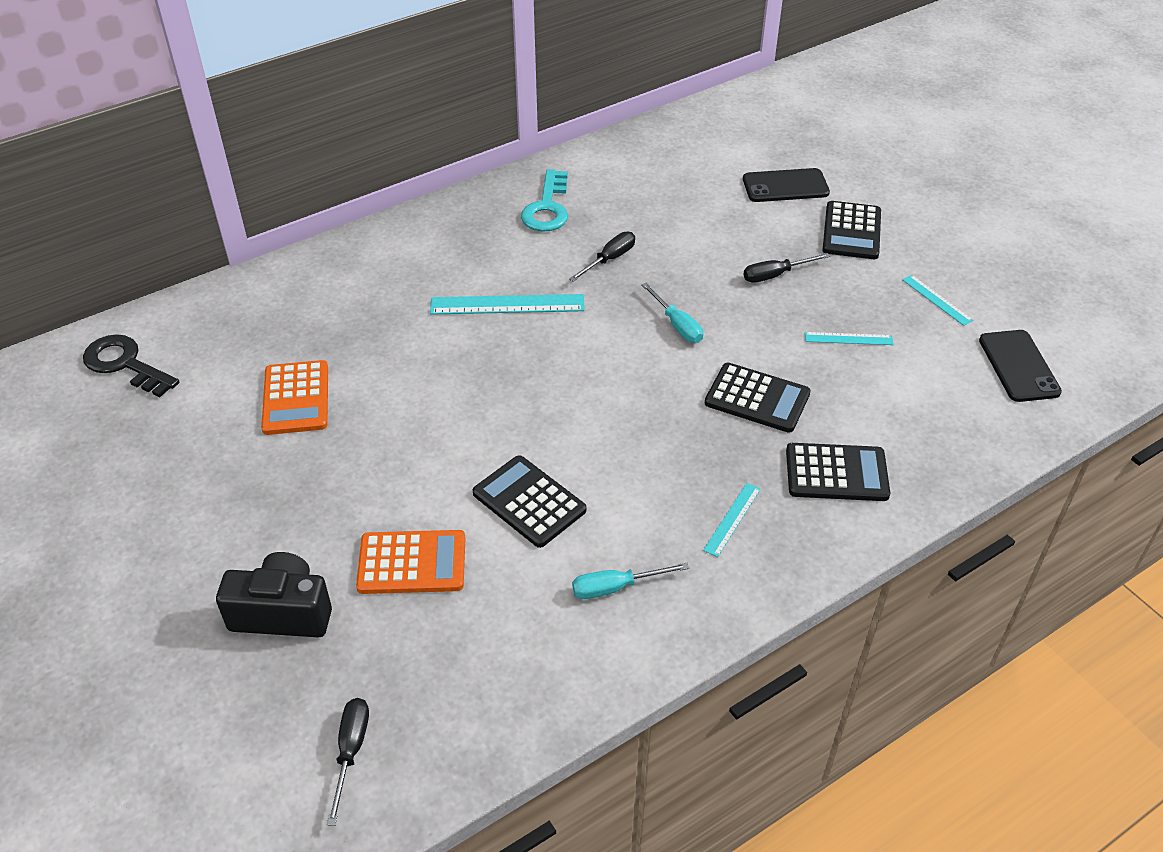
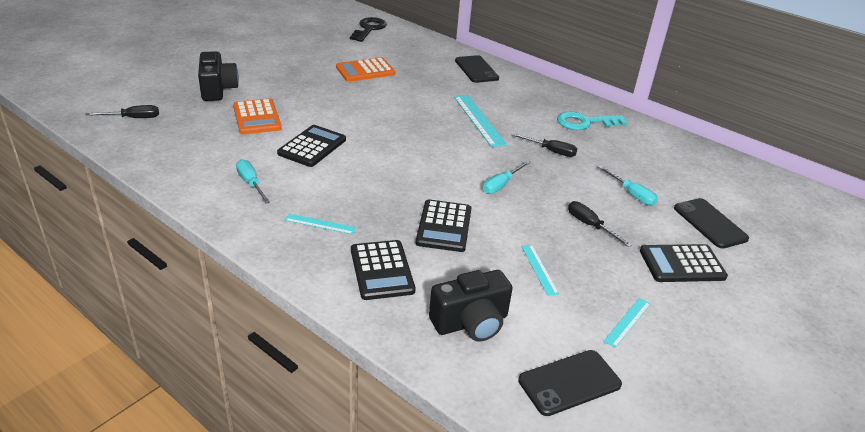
camera: 70 degrees right, 10 degrees down
none -> black camera [429,270,513,342]
none -> black phone [455,55,499,83]
none -> turquoise screwdriver [599,166,658,205]

